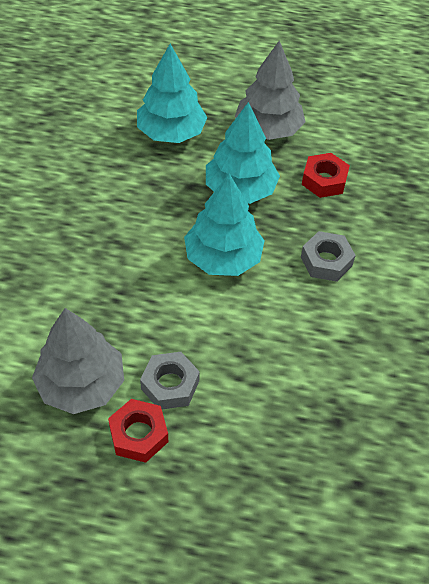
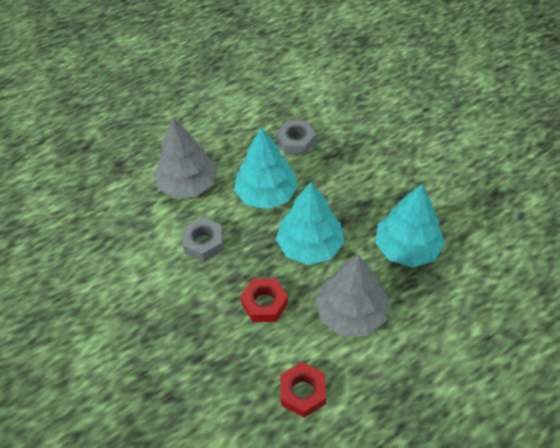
camera: 140 degrees right, 0 degrees up
grey tree [32,308,124,414] -> grey tree moved to [154,118,217,198]
red nut [108,399,168,463] -> red nut moved to [280,362,326,417]
grey nut [140,352,200,410] -> grey nut moved to [276,120,316,155]

